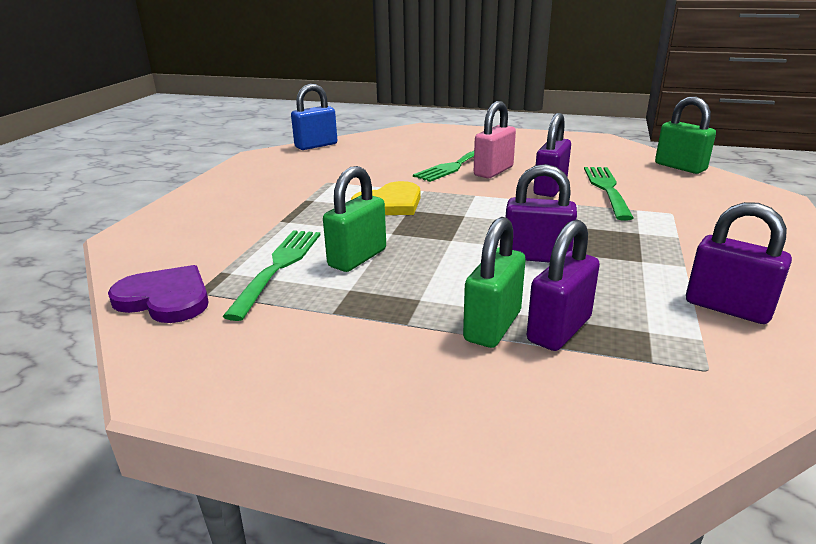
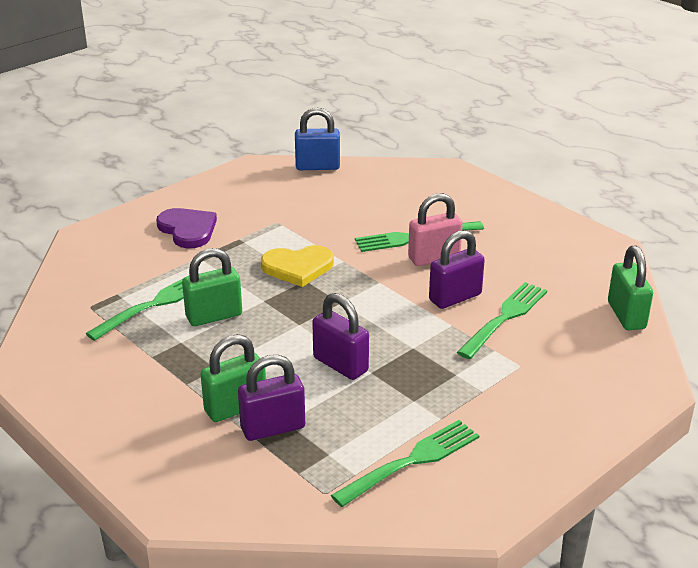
camera: 30 degrees right, 5 degrees up
purple heart [108,265,209,323] -> purple heart moved to [156,208,217,248]
purple padlock [686,202,792,324] -> green fork [331,420,479,507]

